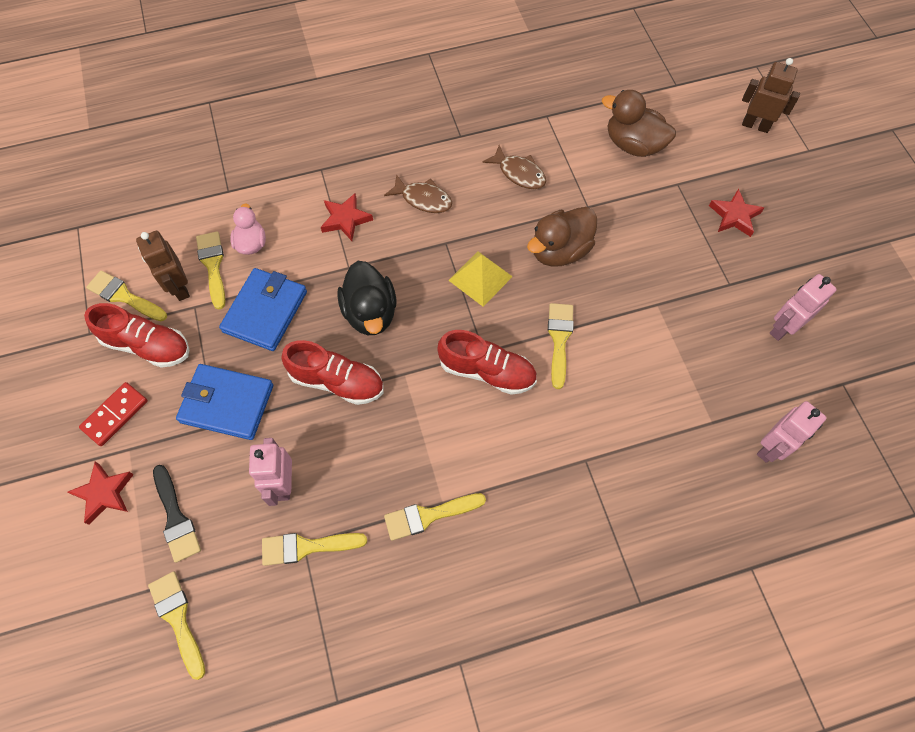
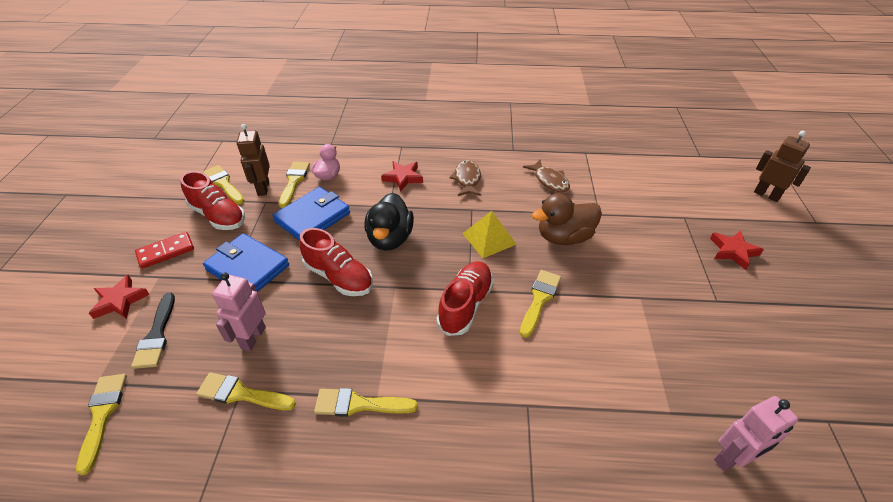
camera: 20 degrees right, 20 degrees down
brown fish [384,174,452,213] -> brown fish turned 135 degrees counterclockwise [449,160,481,196]
red shoe [438,330,537,395] -> red shoe turned 105 degrees counterclockwise [437,261,494,336]
brown duck [602,90,676,157] -> none
pink robot [770,274,837,341] -> none

